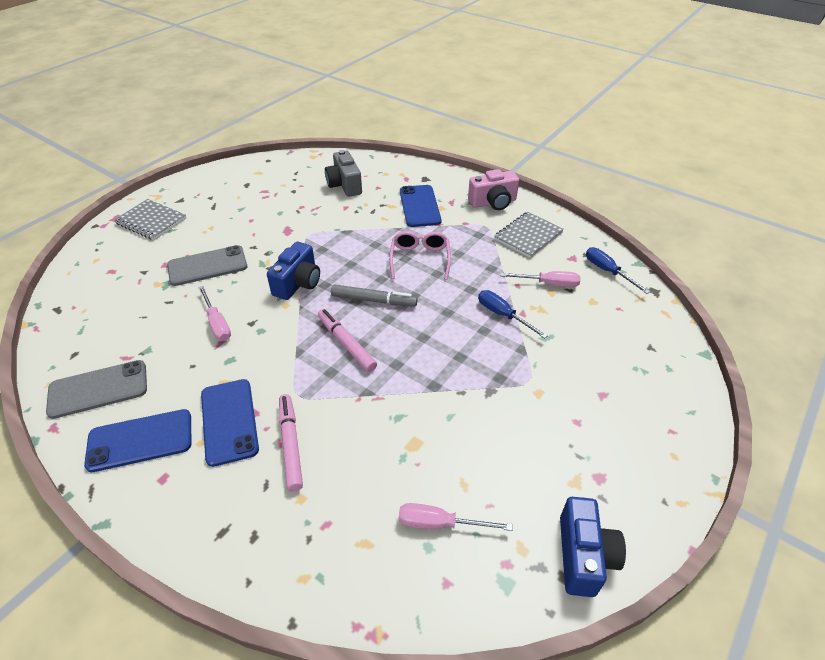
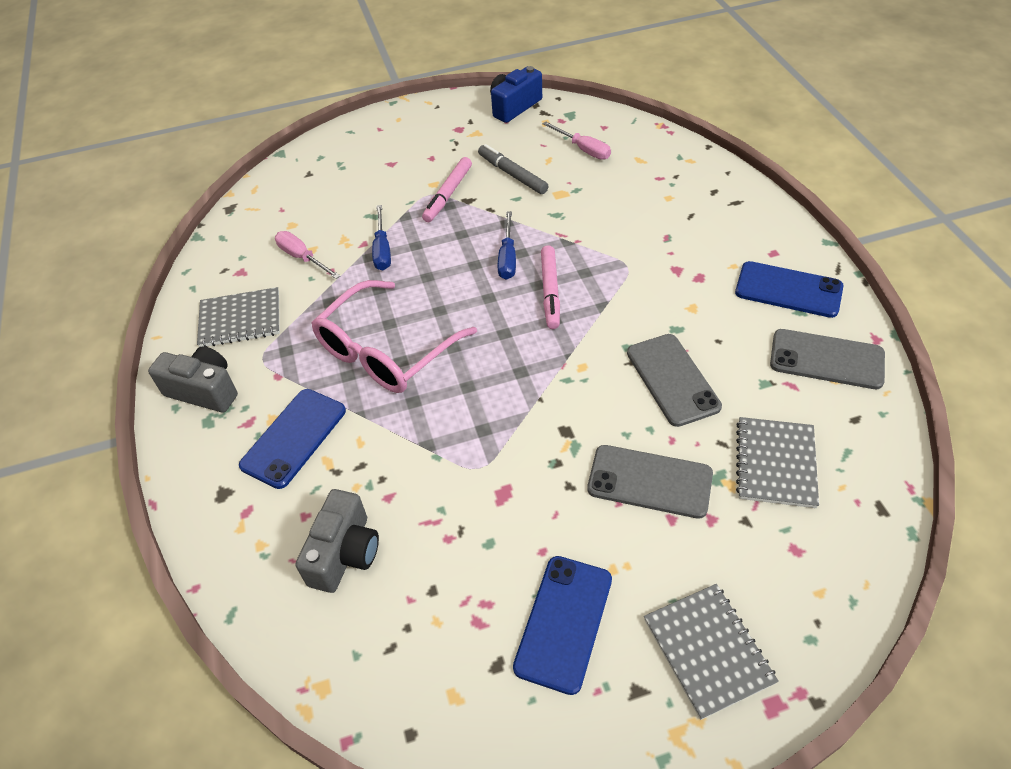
camera: 140 degrees left, 5 degrees up
pink screwdriver [198,286,231,341] -> grey phone [627,334,722,427]
blue phone [201,379,259,467] -> blue phone moved to [513,556,612,695]
blue camera [267,242,320,300] -> none
pink marker [279,394,303,491] -> pink marker moved to [422,157,472,222]
grey marker [331,284,418,307] -> grey marker moved to [478,144,549,194]
pink glasses [389,231,451,280] -> pink glasses [312,280,477,393], size x1.61
pink camera [468,169,519,210] -> grey camera [148,346,238,412]
blue screwdriver [586,247,650,294] -> blue screwdriver moved to [498,211,516,280]
none -> grey notebook [736,417,819,508]

